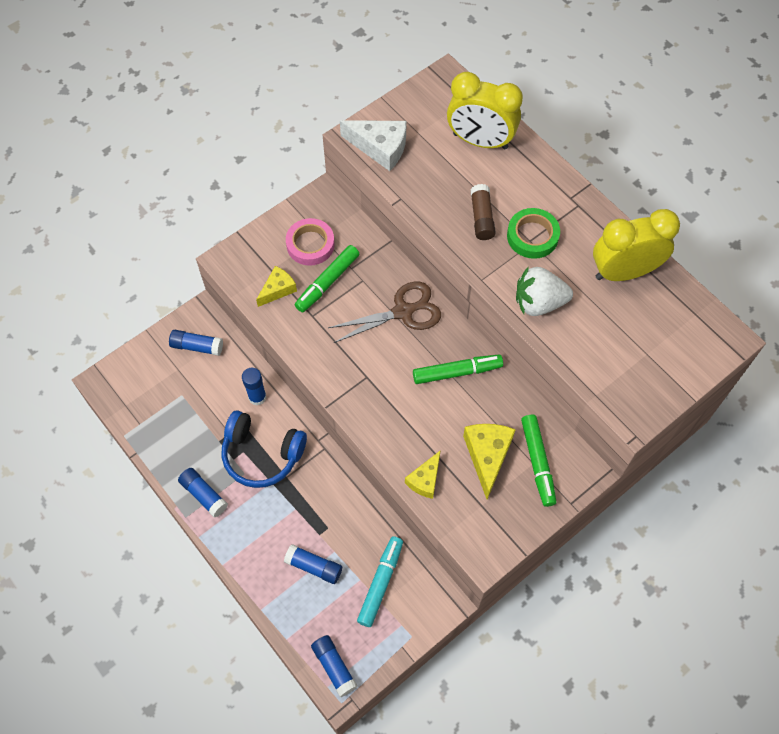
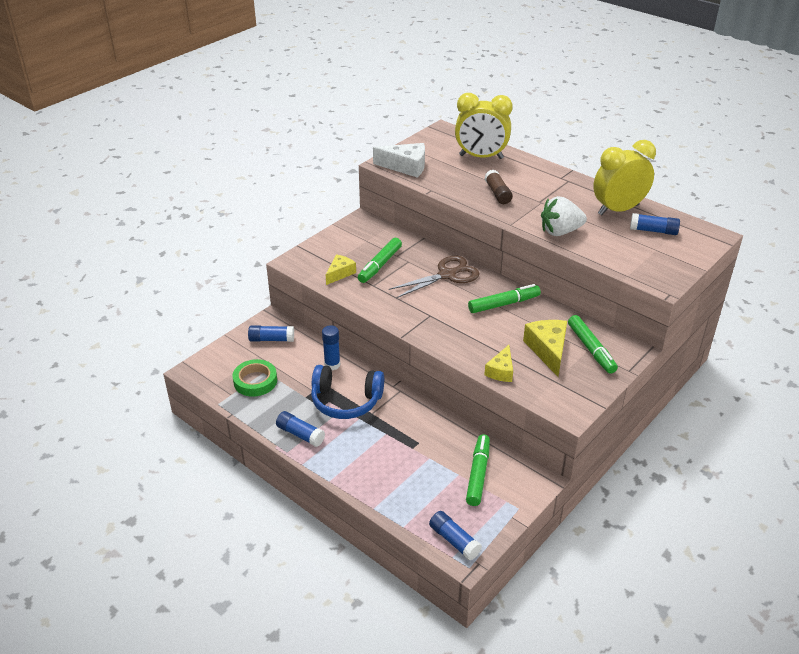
camera: 10 degrees left, 25 degrees down
blue glue stick [284,544,342,584] -> blue glue stick moved to [630,213,680,235]
pink tape [286,218,335,266] -> none
turquoise marker [357,536,403,627] -> green marker [466,434,490,506]
green tape [507,208,560,259] -> green tape moved to [232,359,277,397]

